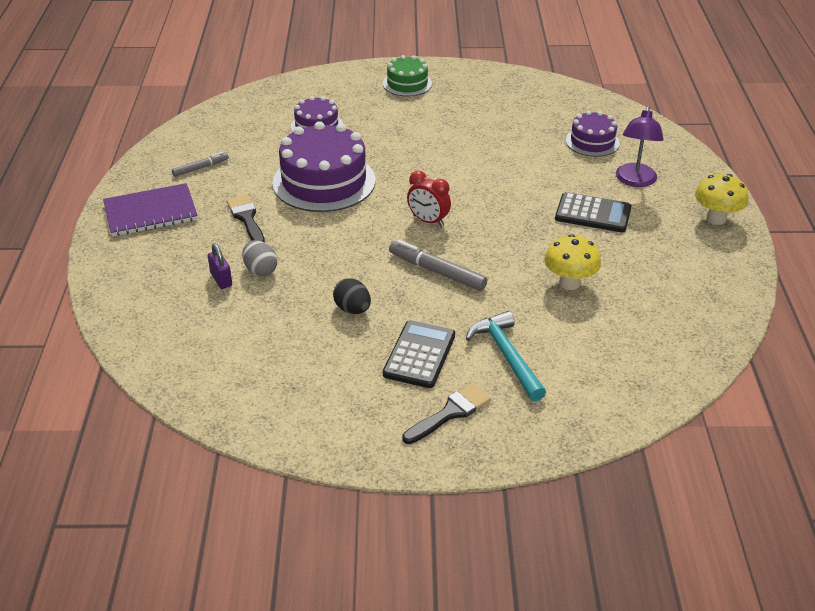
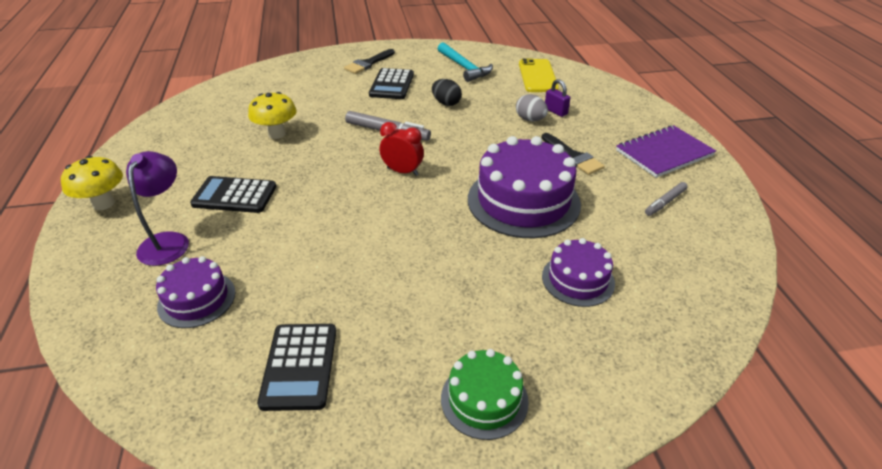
camera: 170 degrees right, 0 degrees up
turquoise hammer [466,311,546,401] -> turquoise hammer moved to [437,42,493,82]
none -> black calculator [257,324,336,411]
none -> yellow phone [519,58,559,92]

